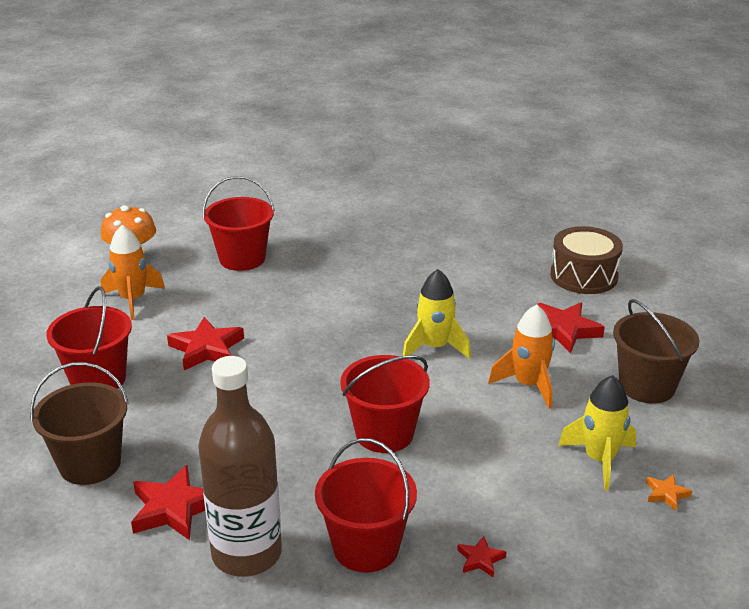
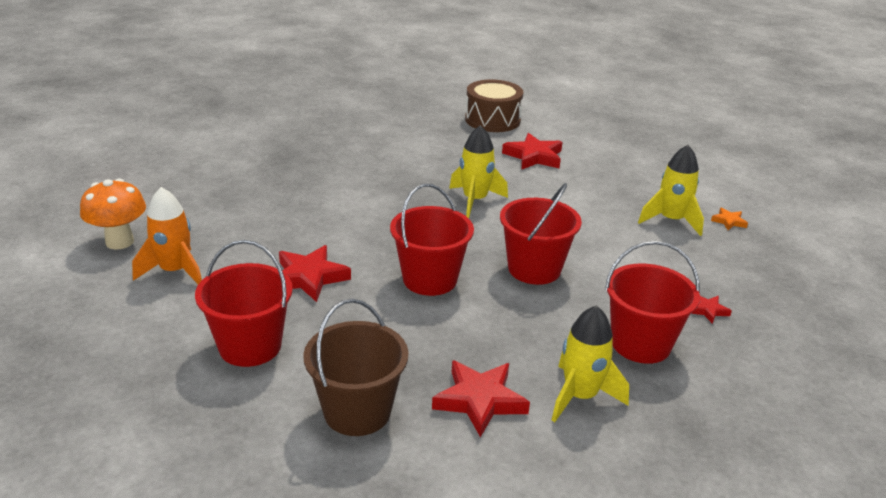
camera: 45 degrees left, 0 degrees up
brown bottle [198,356,282,577] -> yellow rocket [551,305,629,422]
red bucket [203,176,275,271] -> red bucket moved to [390,184,474,296]
orange rocket [488,304,555,409] -> none
brown bucket [613,299,699,404] -> none

